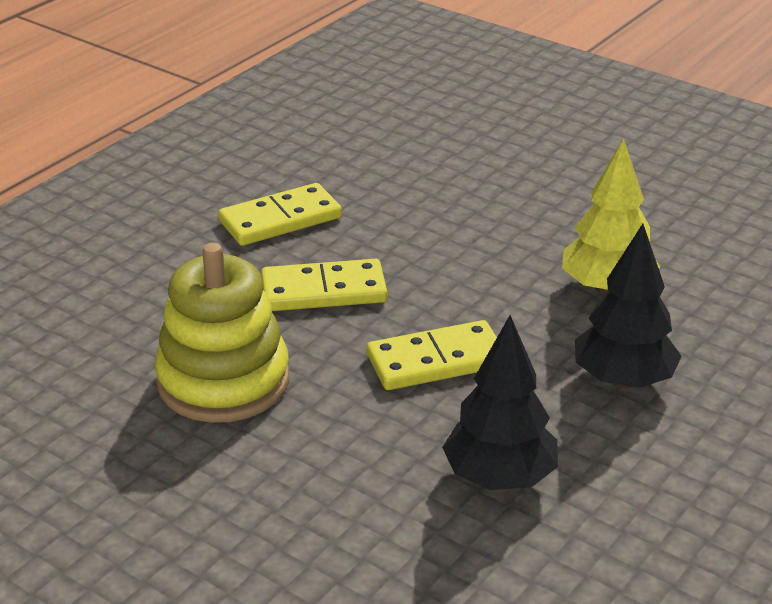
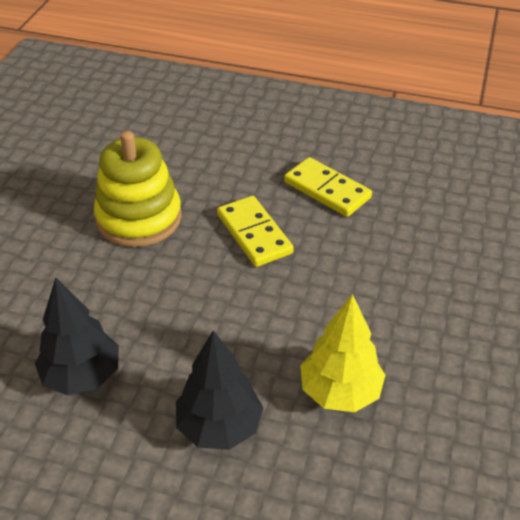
camera: 70 degrees right, 10 degrees up
yellow domino [367,320,497,390] -> none

